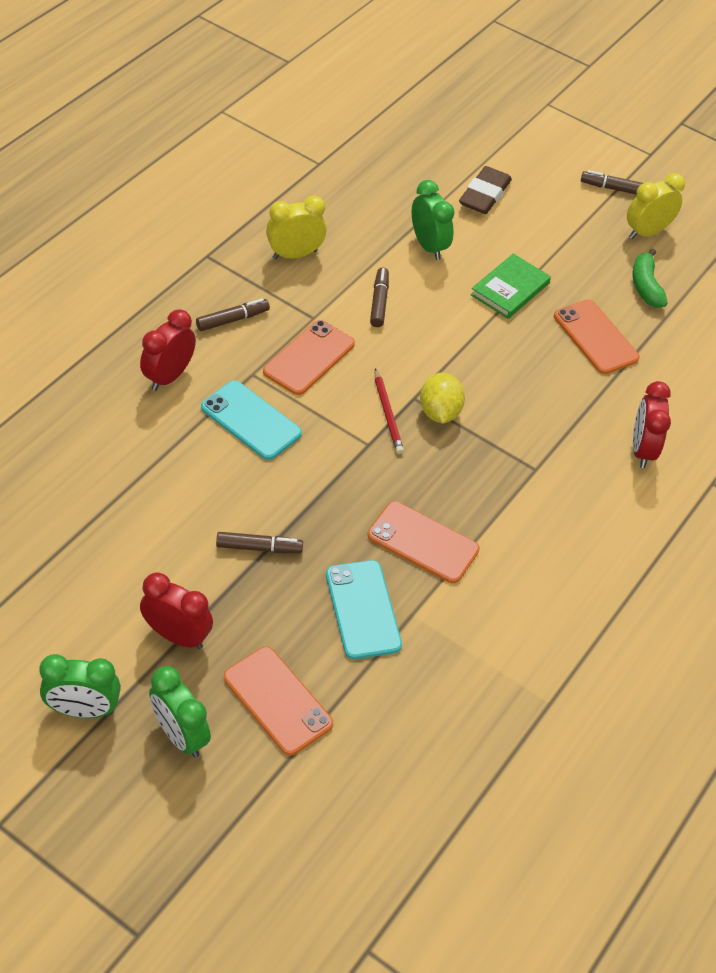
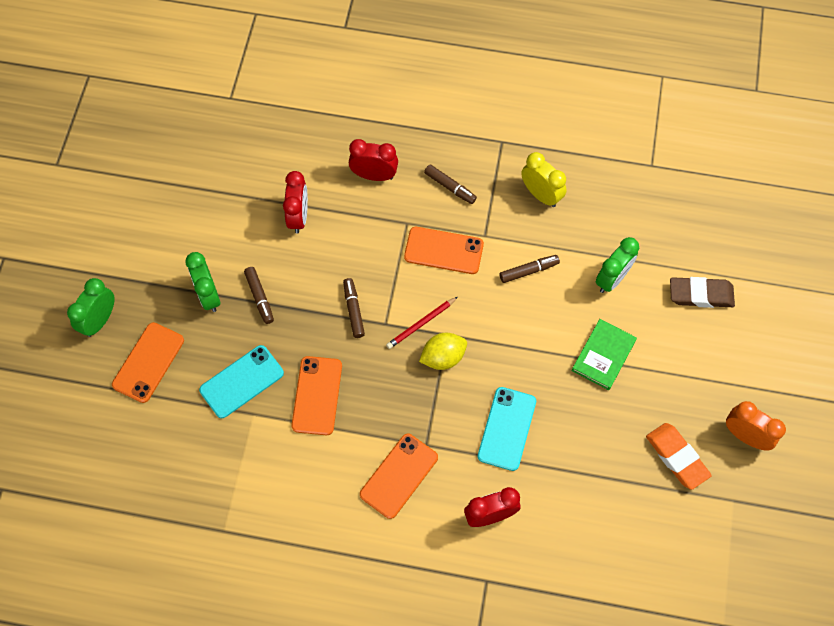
camera: 70 degrees right, 15 degrees up
green clock [39,654,121,718] -> green clock moved to [186,252,220,312]
red clock [140,572,213,649] -> red clock moved to [283,171,308,233]
turquoise phone [201,380,302,460] -> turquoise phone moved to [478,387,536,471]
green book [470,254,551,319] -> green book turned 75 degrees counterclockwise [572,319,637,390]
orange phone [554,299,640,374] -> orange phone moved to [360,434,438,519]
brown marker [581,170,643,195] -> brown marker moved to [343,278,365,338]
yellow clock [627,173,685,239] -> orange clock [726,401,786,451]
green banana [632,248,668,308] -> orange eraser [646,423,712,490]

